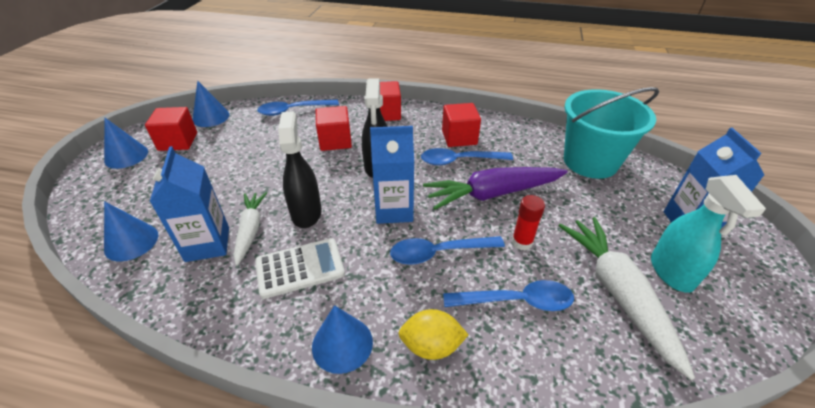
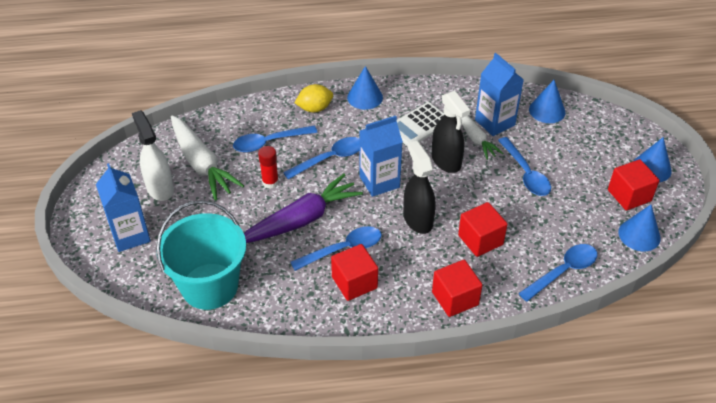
camera: 160 degrees right, 5 degrees up
turquoise spray bottle [651,175,766,293] -> white spray bottle [132,110,174,201]
none -> blue spoon [498,137,551,196]

